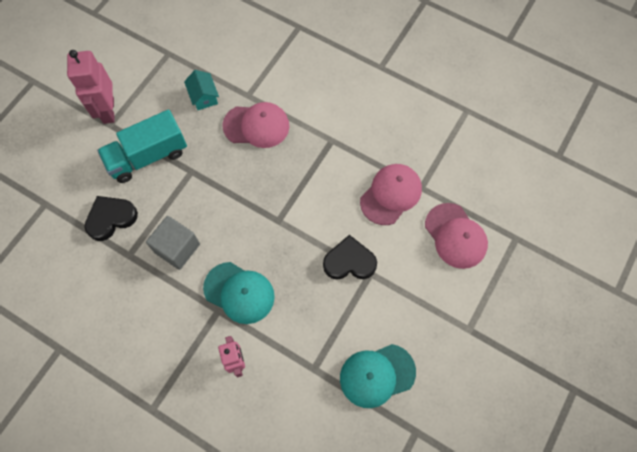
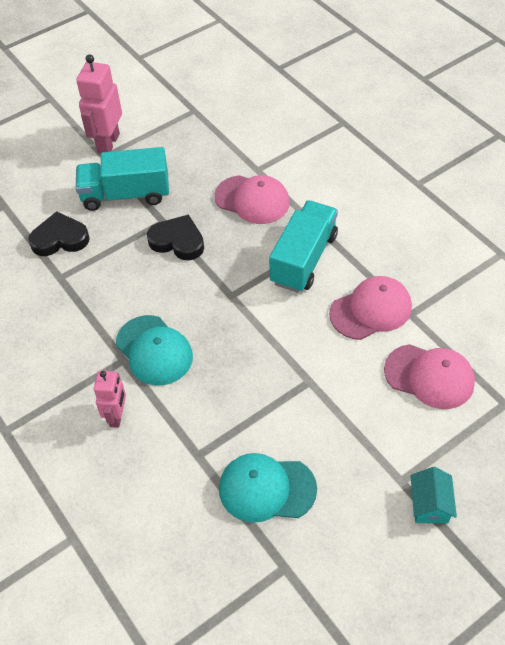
camera: 25 degrees right, 15 degrees down
grey cube [146,216,200,270] -> none
turquoise house [184,70,219,110] -> turquoise house moved to [410,467,457,523]
black heart [323,235,377,280] -> black heart moved to [147,214,204,261]
pink cap [425,203,488,269] -> pink cap turned 60 degrees counterclockwise [384,344,475,409]
none -> turquoise truck [269,200,338,293]

